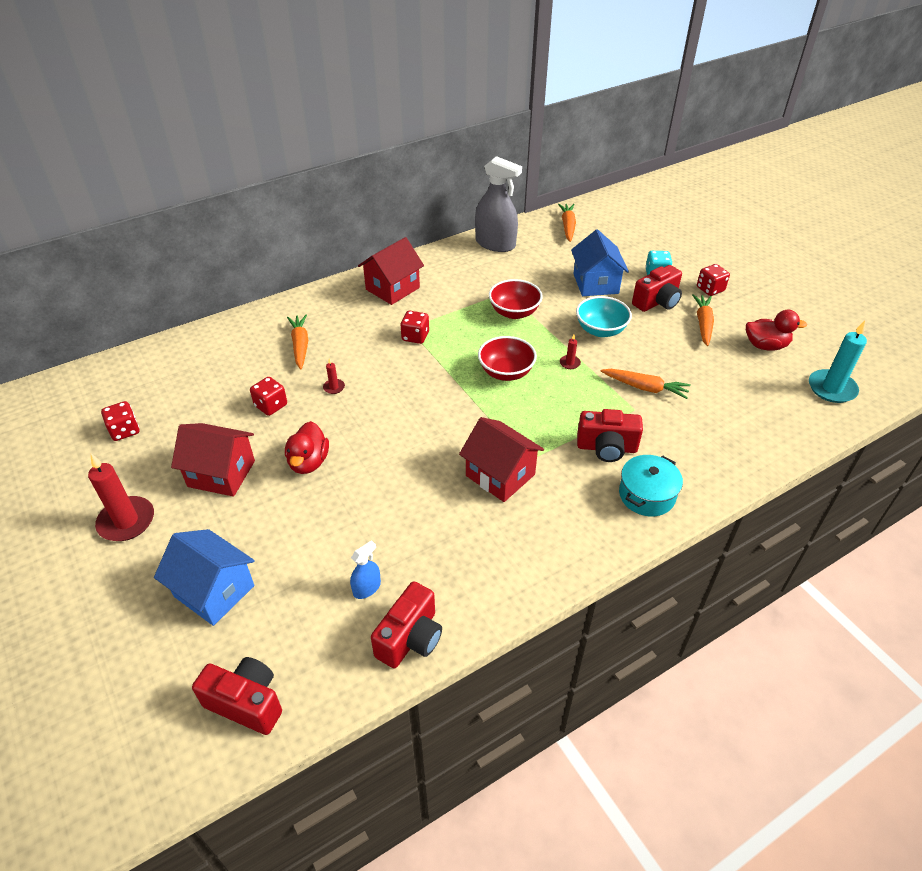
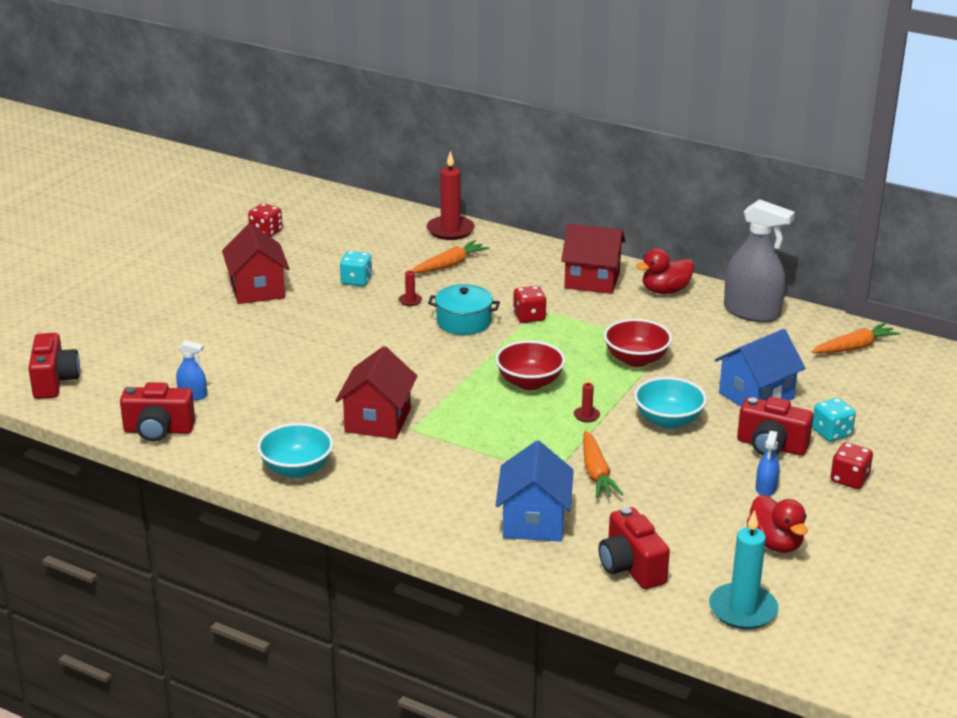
camera: 60 degrees right, 15 degrees down
red candle [88,454,154,541] -> red candle moved to [427,151,475,240]
blue house [154,529,255,626] -> blue house moved to [496,440,574,542]
red dice [250,377,287,416] -> turquoise dice [340,251,372,286]
red duck [285,421,329,474] -> red duck moved to [636,248,694,294]
grey spray bottle [475,156,522,252] -> grey spray bottle turned 60 degrees counterclockwise [724,199,795,322]
red camera [577,409,643,462] -> red camera moved to [599,507,670,589]
turquoise pot [619,455,683,516] -> turquoise pot moved to [428,284,500,335]
orange carrot [692,294,714,346] -> blue spray bottle [756,431,780,496]
none -> turquoise bowl [257,423,334,478]

